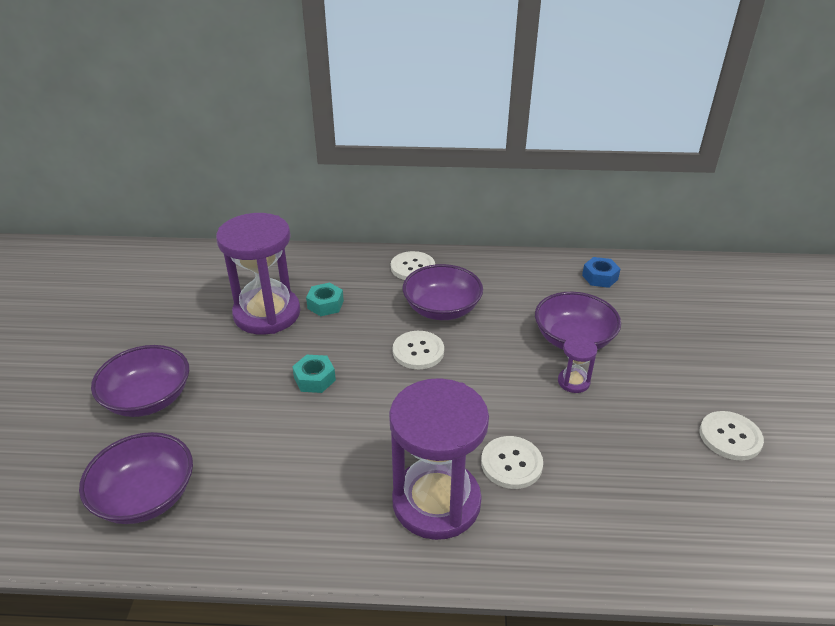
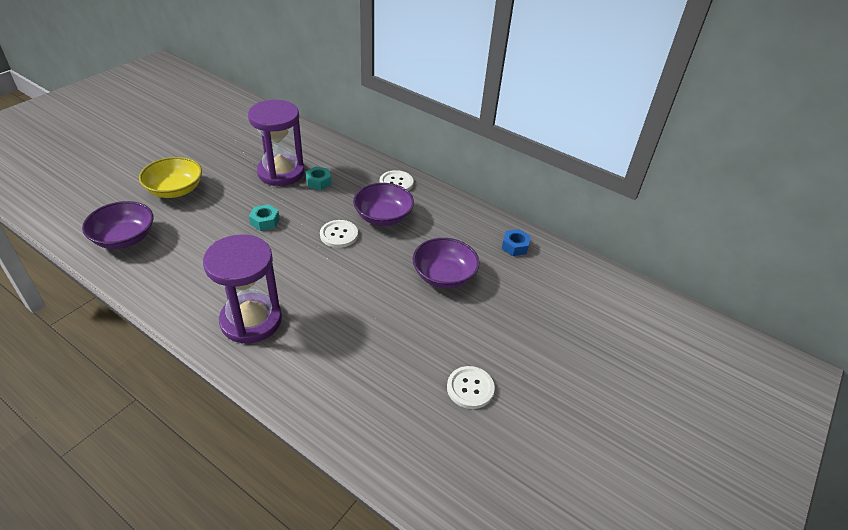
camera: 30 degrees right, 5 degrees up
purple bowl [91,345,189,417] -> yellow bowl [139,157,202,198]
white button [481,436,543,489] -> none
purple hourglass [558,336,597,393] -> none

